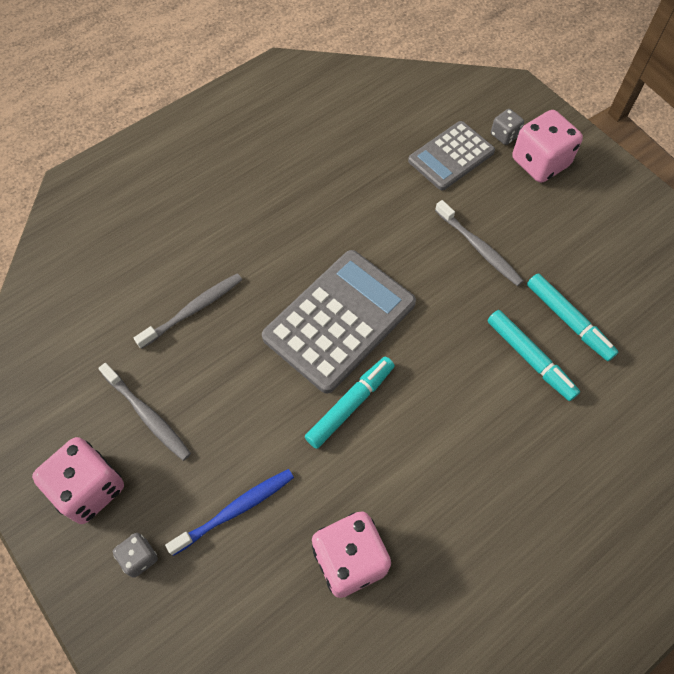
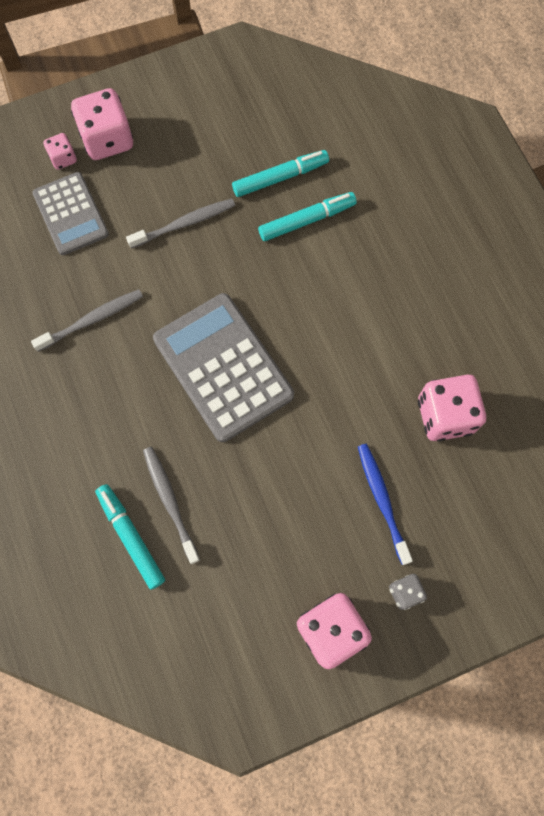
camera: 75 degrees left, 10 degrees up
grey toothbrush [98,363,191,461] -> grey toothbrush moved to [31,289,143,352]
turquoise marker [305,357,395,449] -> turquoise marker moved to [95,484,165,590]
grey dice [491,109,524,145] -> pink dice [44,133,77,170]

